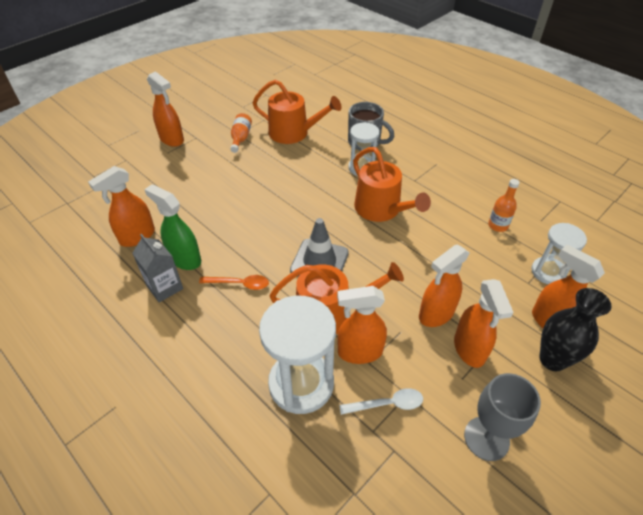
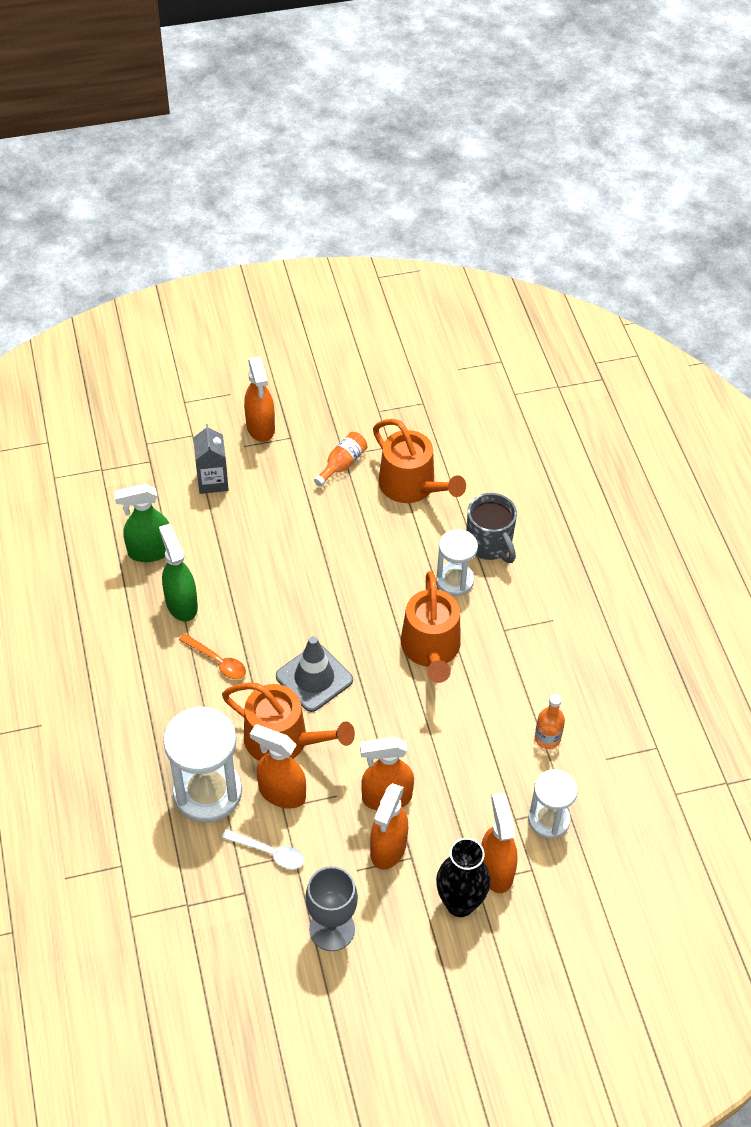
camera: 30 degrees right, 5 degrees up
orange spray bottle [88,166,155,247] -> green spray bottle [114,484,169,562]
grey carton [132,234,183,303] -> grey carton moved to [193,424,229,494]

